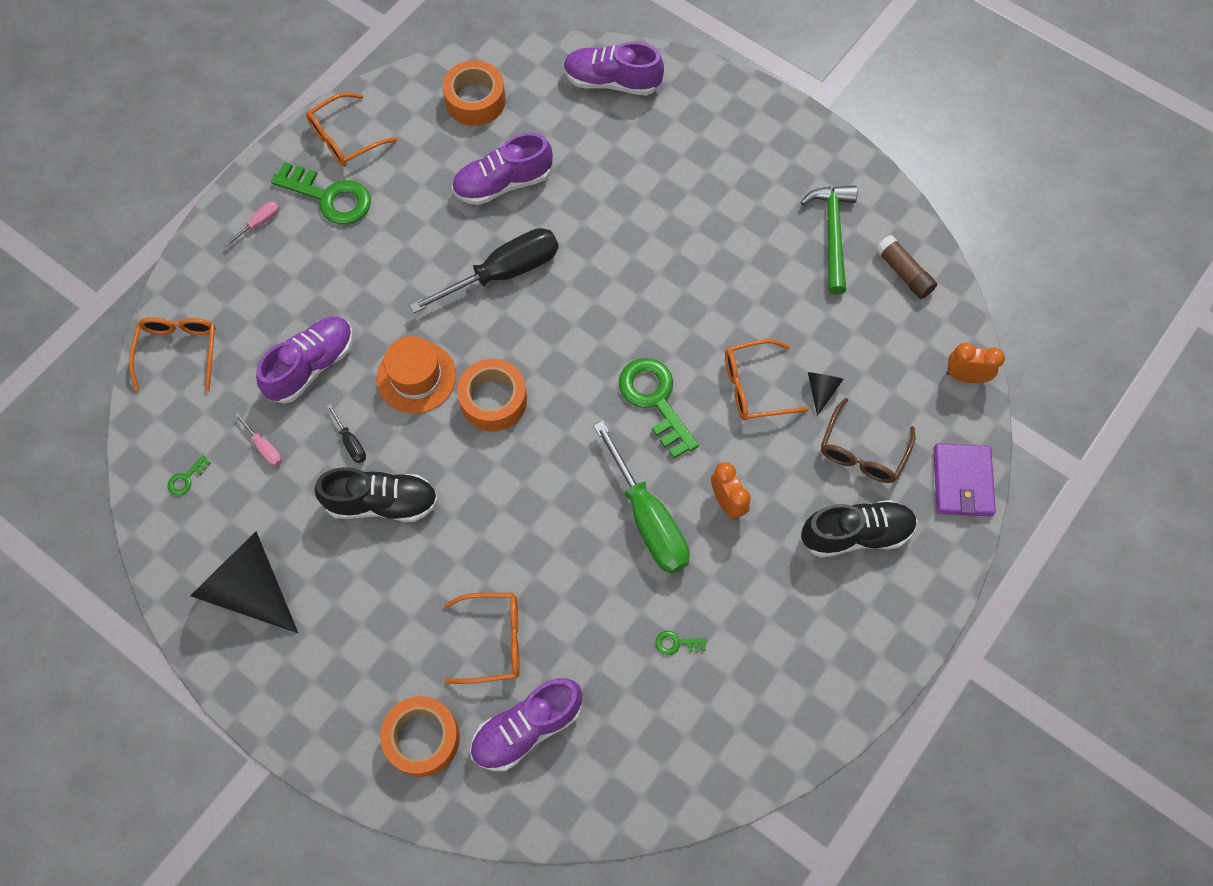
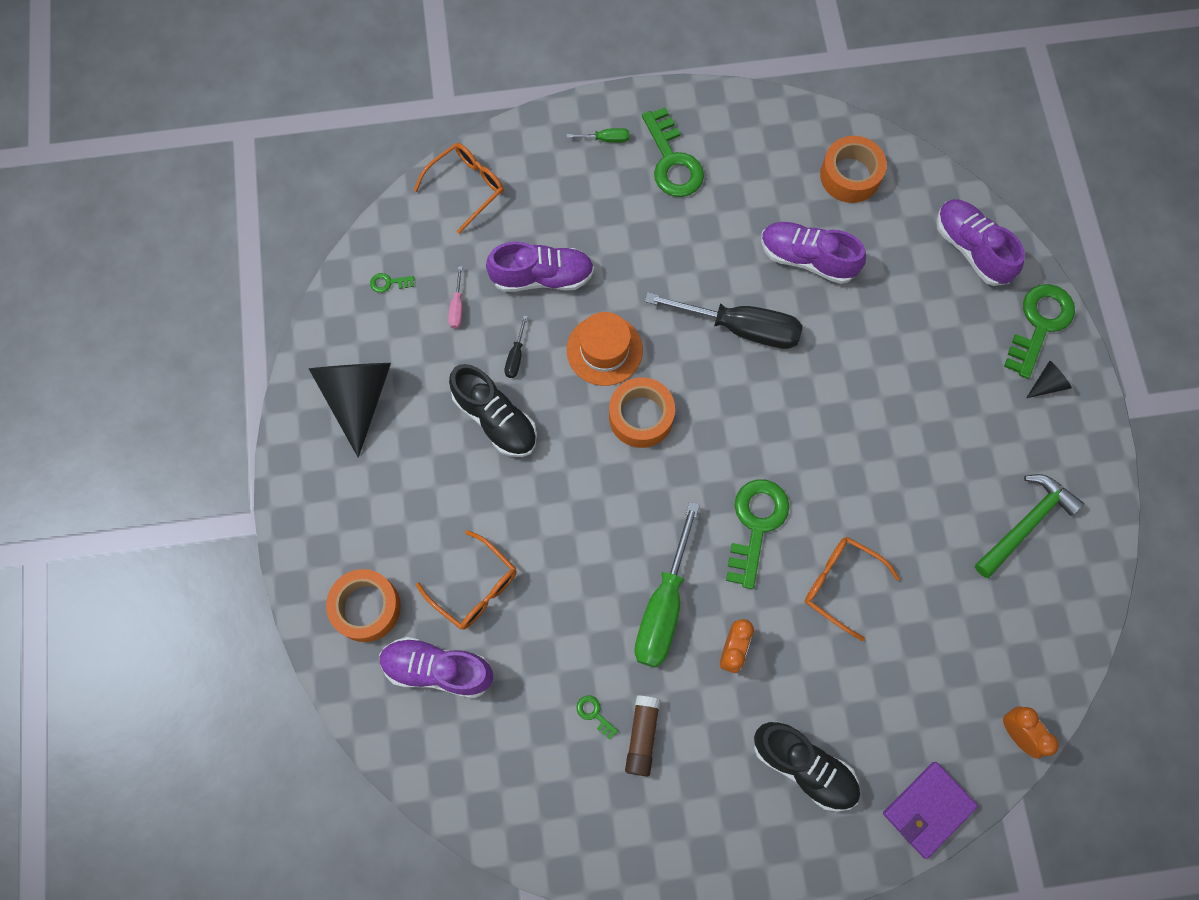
camera: 45 degrees right, 5 degrees up
pink screwdriver [224,201,279,247] -> green screwdriver [566,128,629,143]
orange glasses [306,92,398,167] -> none
black cone [808,372,844,416] -> black cone moved to [1026,361,1072,398]
brown glasses [821,398,915,483] -> none
brown glue stick [875,235,937,299] -> brown glue stick moved to [625,696,661,777]
none -> green key [1004,284,1075,379]

